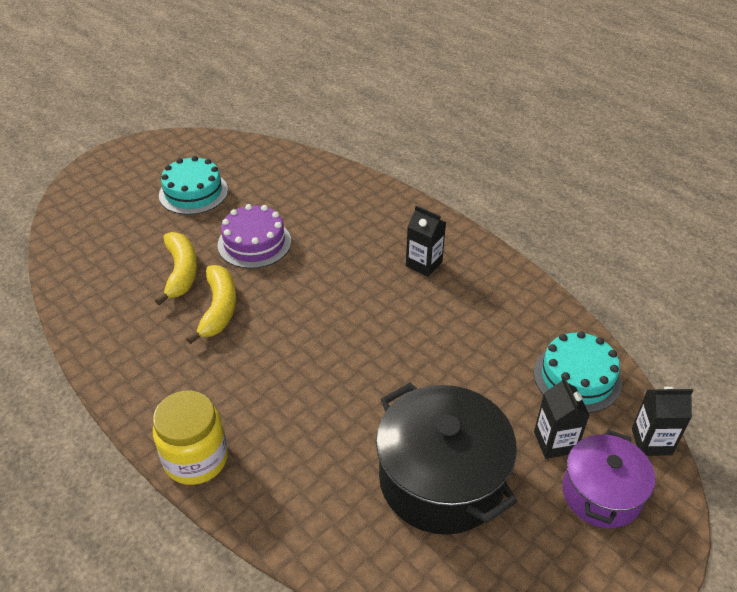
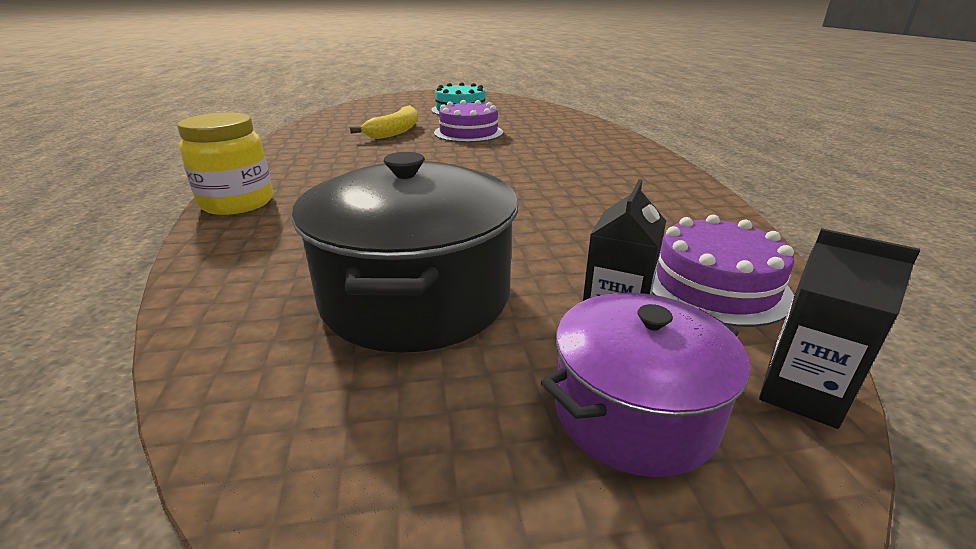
camera: 35 degrees right, 15 degrees down
yellow banana [186,265,236,344] -> none
black carton [406,205,446,277] -> none
turquoise cake [534,331,622,413] -> purple cake [652,215,794,327]

